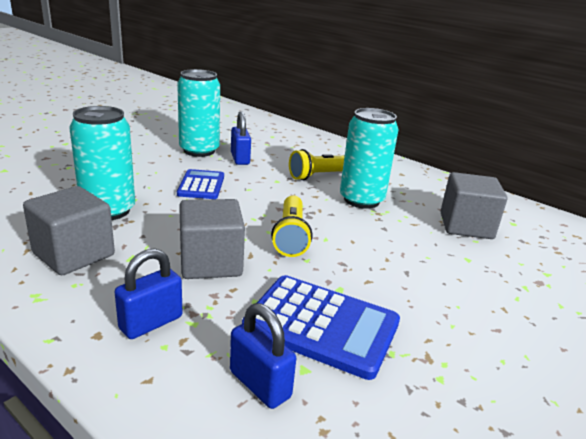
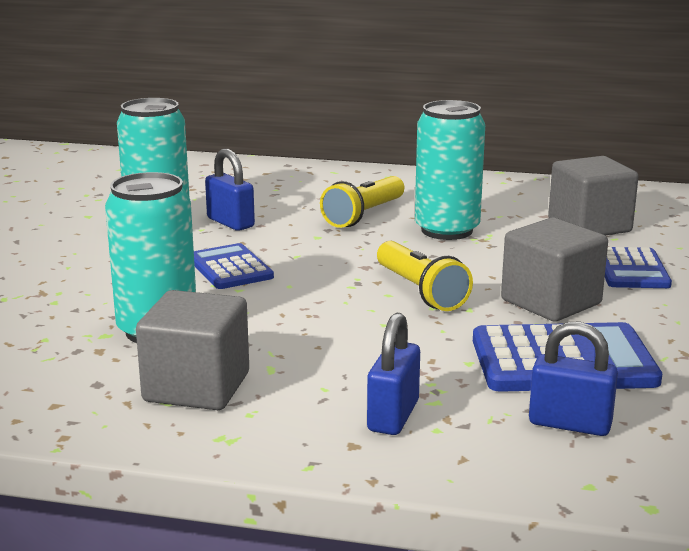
camera: 25 degrees left, 5 degrees down
grey cube [179,199,245,279] -> grey cube moved to [501,218,608,322]
none -> blue calculator [605,247,672,288]

